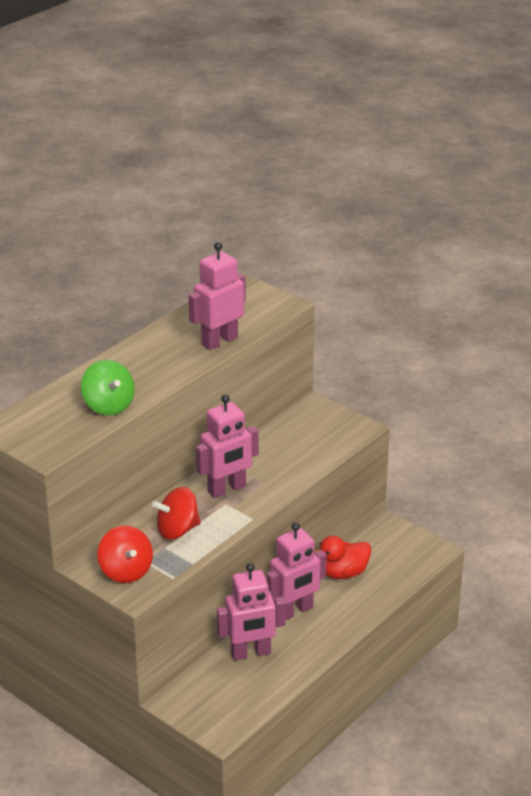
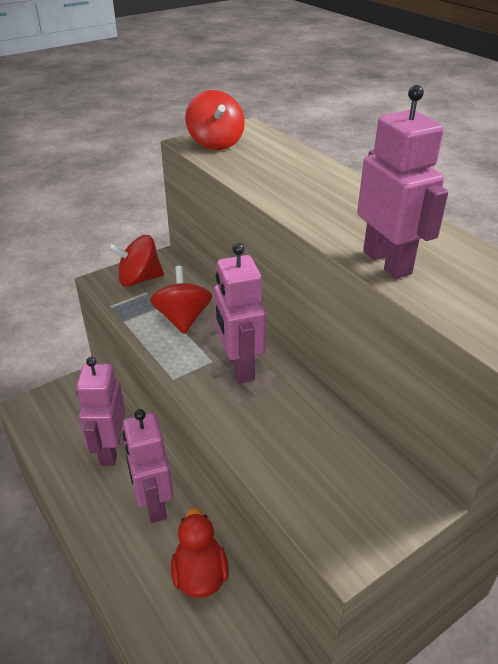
camera: 105 degrees right, 5 degrees up
green spinning top [81,360,135,415] -> none
none -> red spinning top [185,90,245,150]

